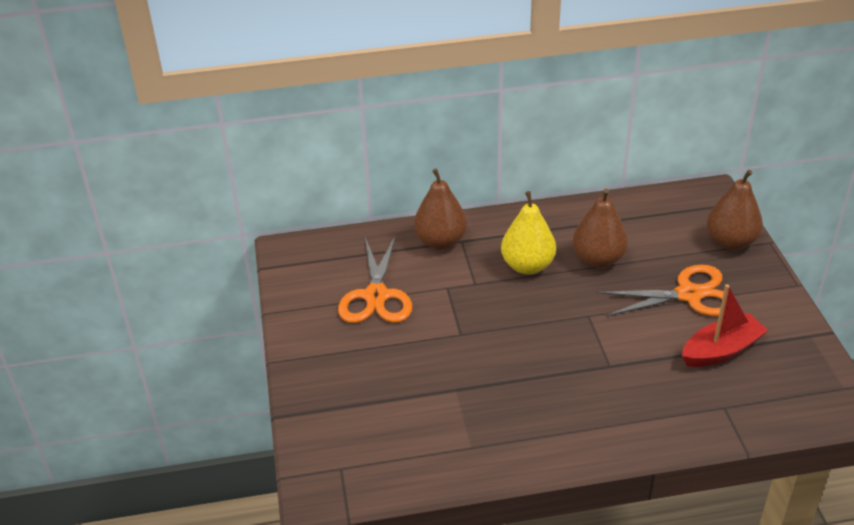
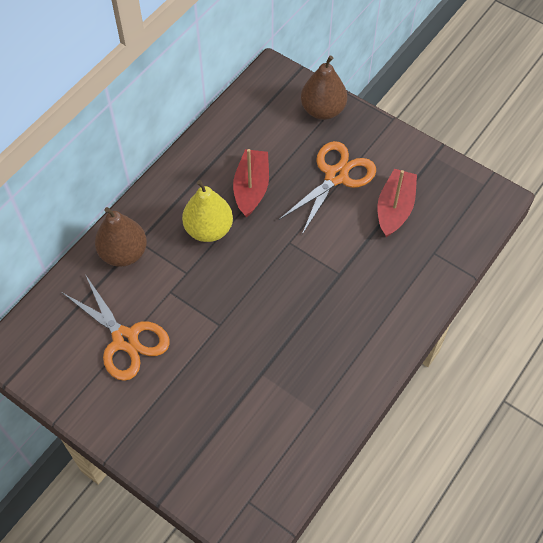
camera: 45 degrees left, 20 degrees up
brown pear [572,188,628,268] -> red boat [233,149,269,218]

